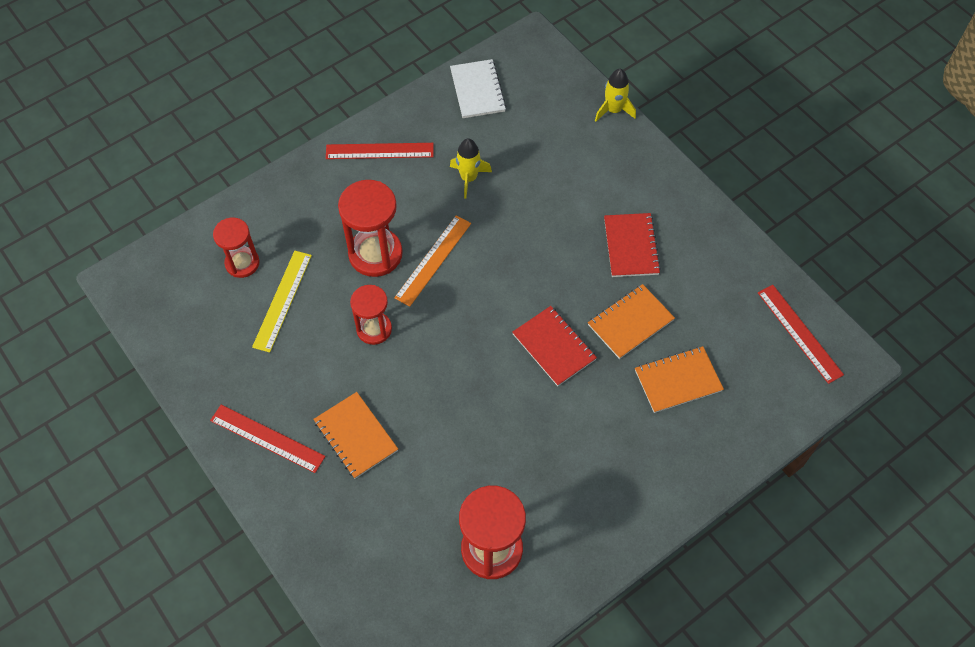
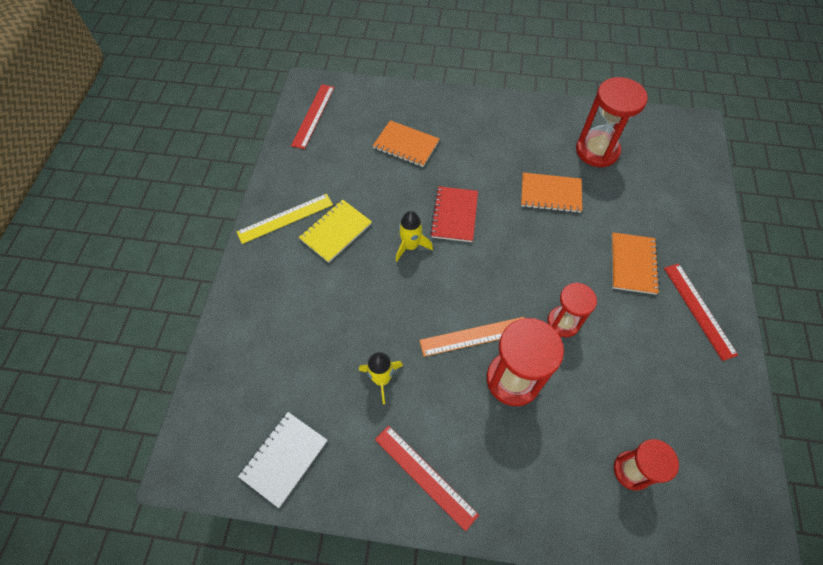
camera: 135 degrees left, 0 degrees up
yellow ruler [252,251,312,352] -> yellow ruler moved to [237,194,333,244]
orange notebook [588,284,675,359] -> orange notebook moved to [521,173,582,213]
yellow rocket [595,69,636,122] -> yellow rocket moved to [396,211,433,261]
red notebook [604,213,661,277] -> yellow notebook [299,199,372,263]

